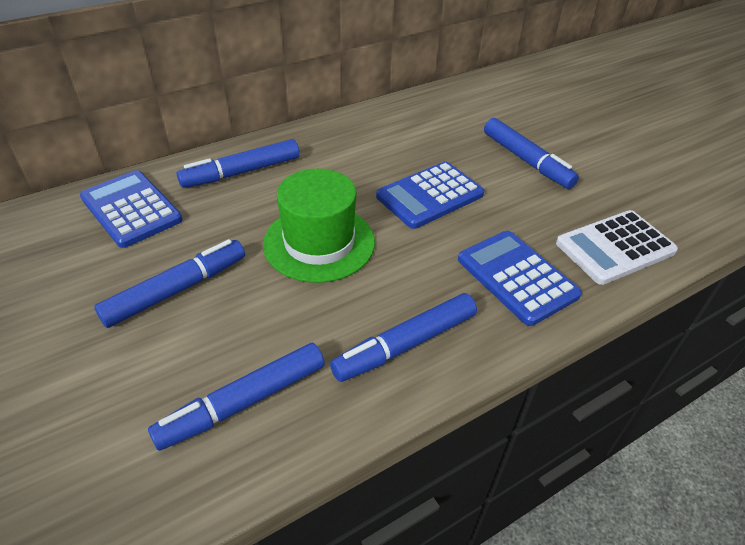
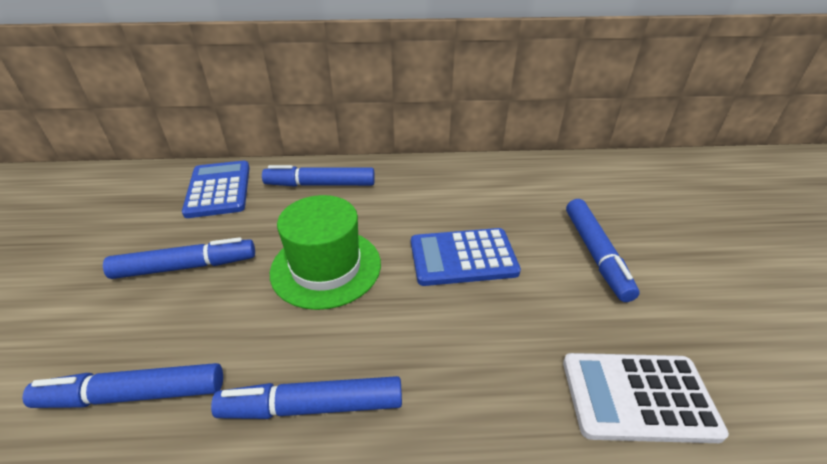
camera: 30 degrees right, 5 degrees down
blue calculator [458,231,582,326] -> none

